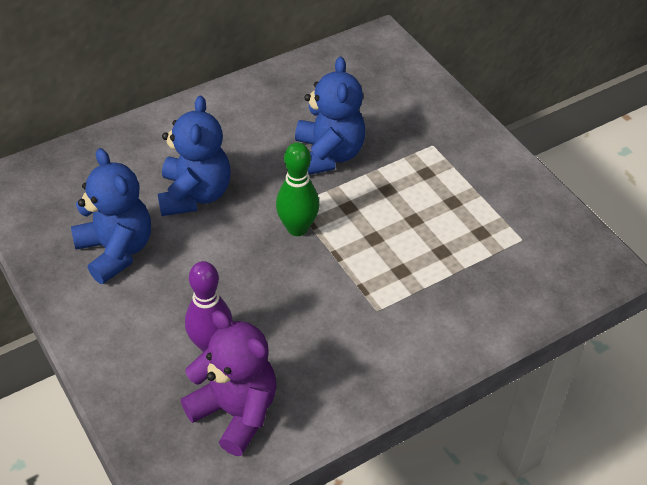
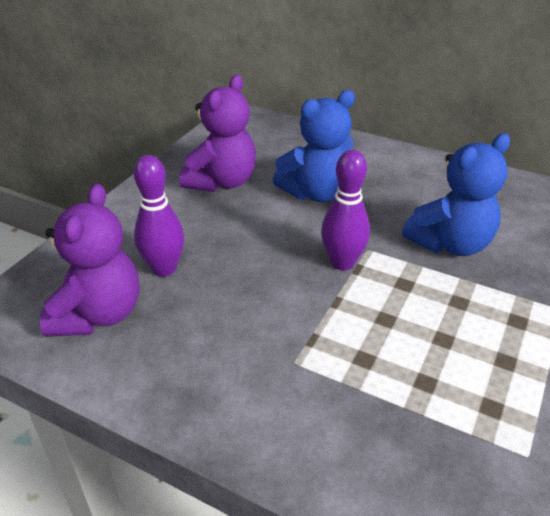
camera: 60 degrees right, 10 degrees down
blue teddy bear [71,148,151,284] -> purple teddy bear [179,75,256,192]
green bowling pin [276,142,319,236] -> purple bowling pin [321,149,370,270]

